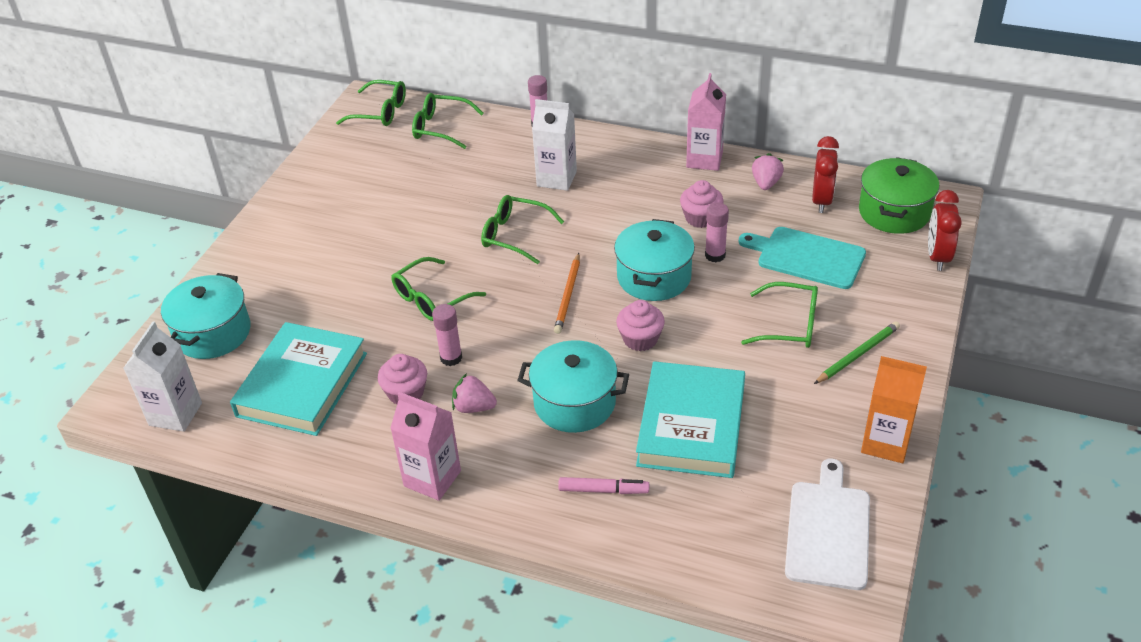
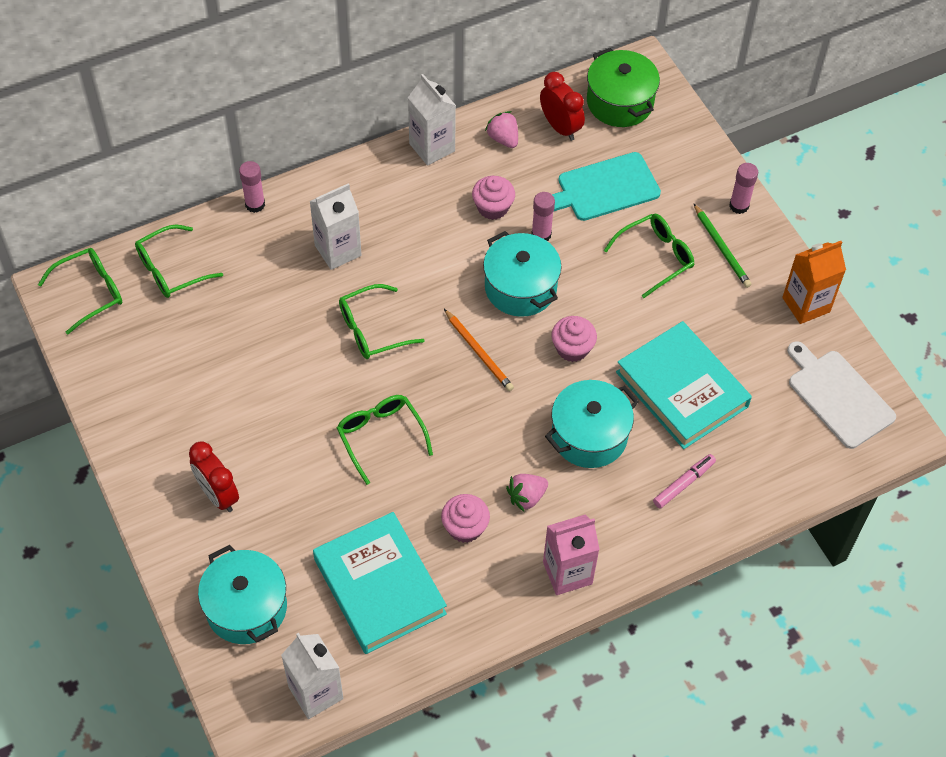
camera: 50 degrees left, 15 degrees up
green glasses [391,257,486,321] -> green glasses turned 150 degrees clockwise [337,395,433,485]
pink glue stick [432,304,462,366] -> pink glue stick moved to [729,163,758,214]
pink carton [686,73,726,171] -> white carton [408,74,456,166]
green pencil [814,321,900,384] -> green pencil turned 150 degrees clockwise [693,203,752,288]
red clock [928,190,962,271] -> red clock moved to [189,442,239,512]

